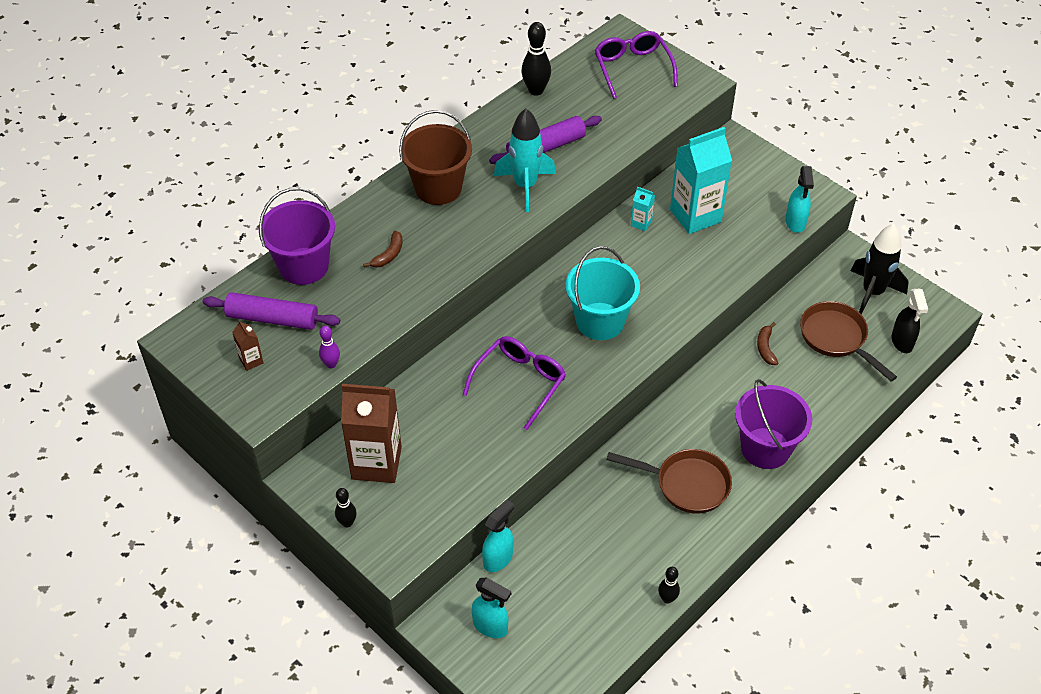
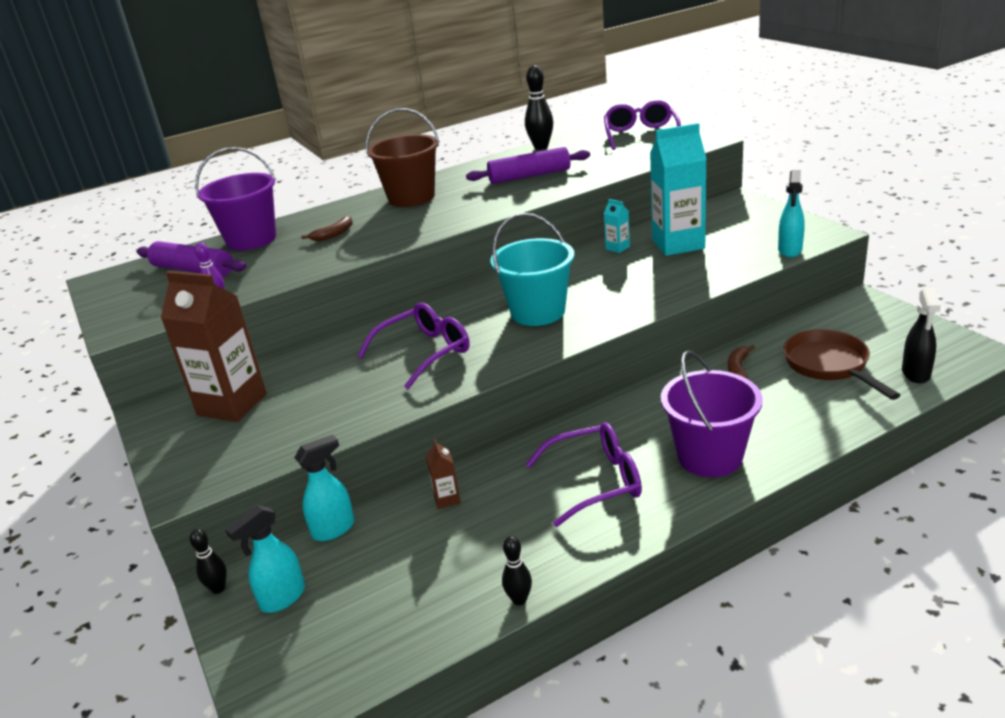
camera: 20 degrees right, 20 degrees down
brown carton [232,320,263,371] -> brown carton moved to [426,439,461,509]
black bowling pin [335,488,357,528] -> black bowling pin moved to [190,529,227,594]
turquoise spray bottle [472,578,511,638] -> turquoise spray bottle turned 90 degrees clockwise [225,505,305,613]
turquoise rocket [494,108,556,212] -> none
brown pan [606,449,732,514] -> purple glasses [525,422,642,527]
black rocket [851,224,909,315] -> none

